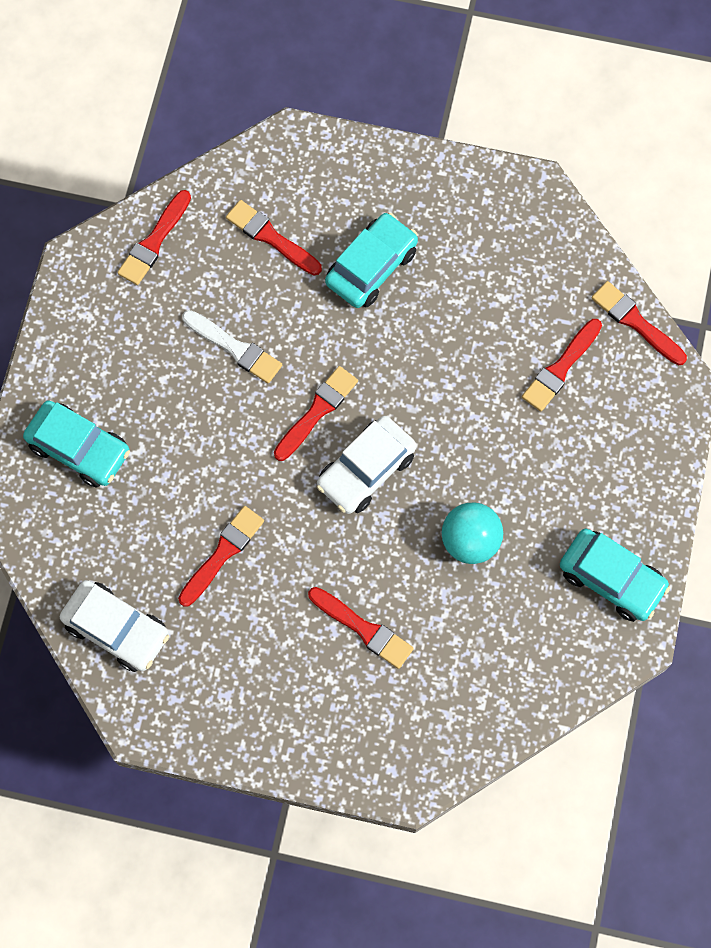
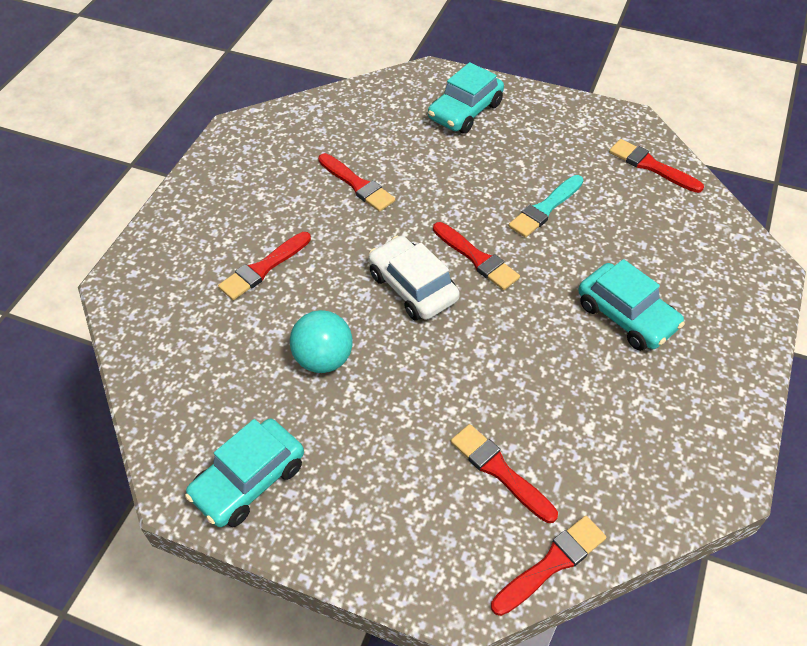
camera: 100 degrees right, 20 degrees down
white car [60,580,169,672] -> none
white brush [182,310,282,384] -> turquoise brush [508,175,583,238]
red brush [226,200,322,276] -> none

